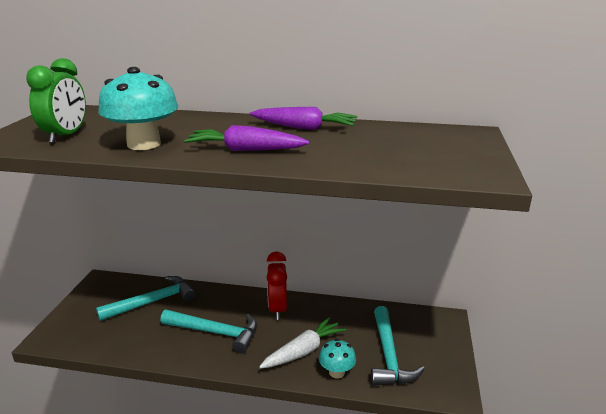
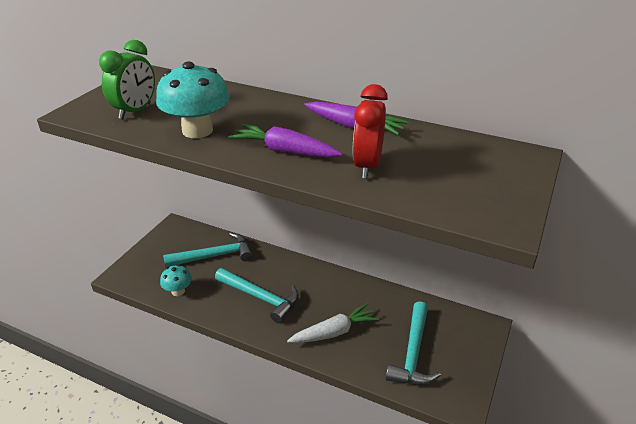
camera: 15 degrees right, 10 degrees up
red clock [267,251,287,320] -> red clock moved to [352,84,388,179]
turquoise mushroom [319,339,356,378] -> turquoise mushroom moved to [160,265,192,296]

